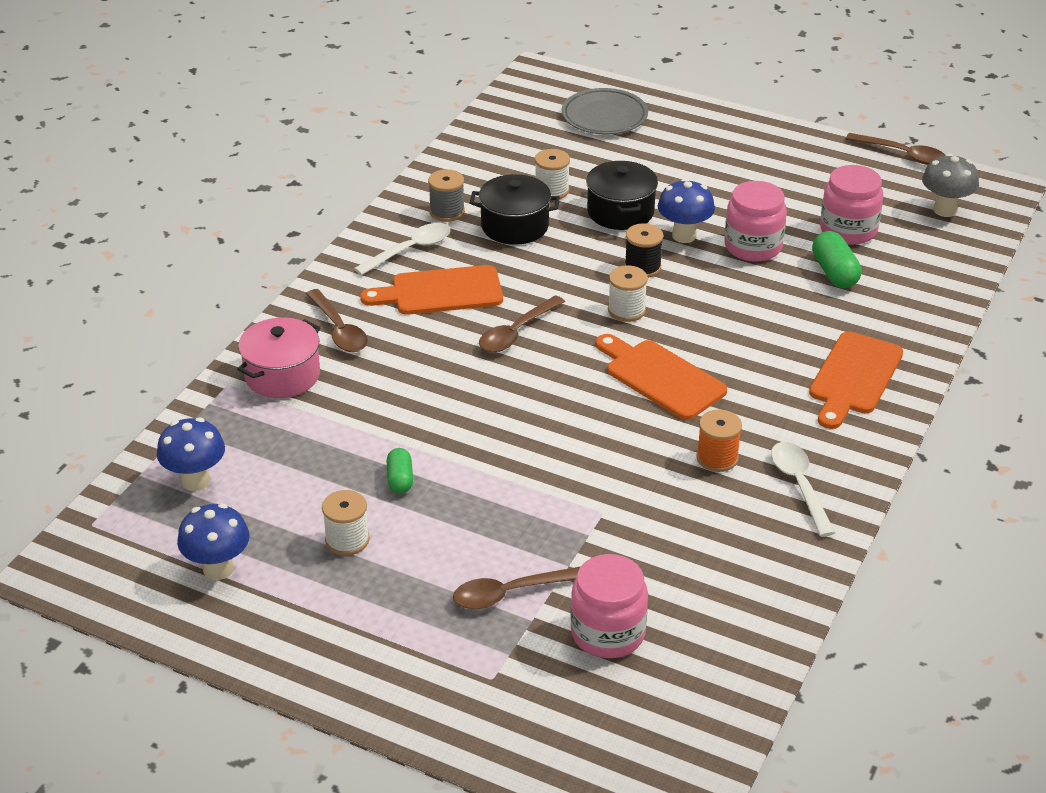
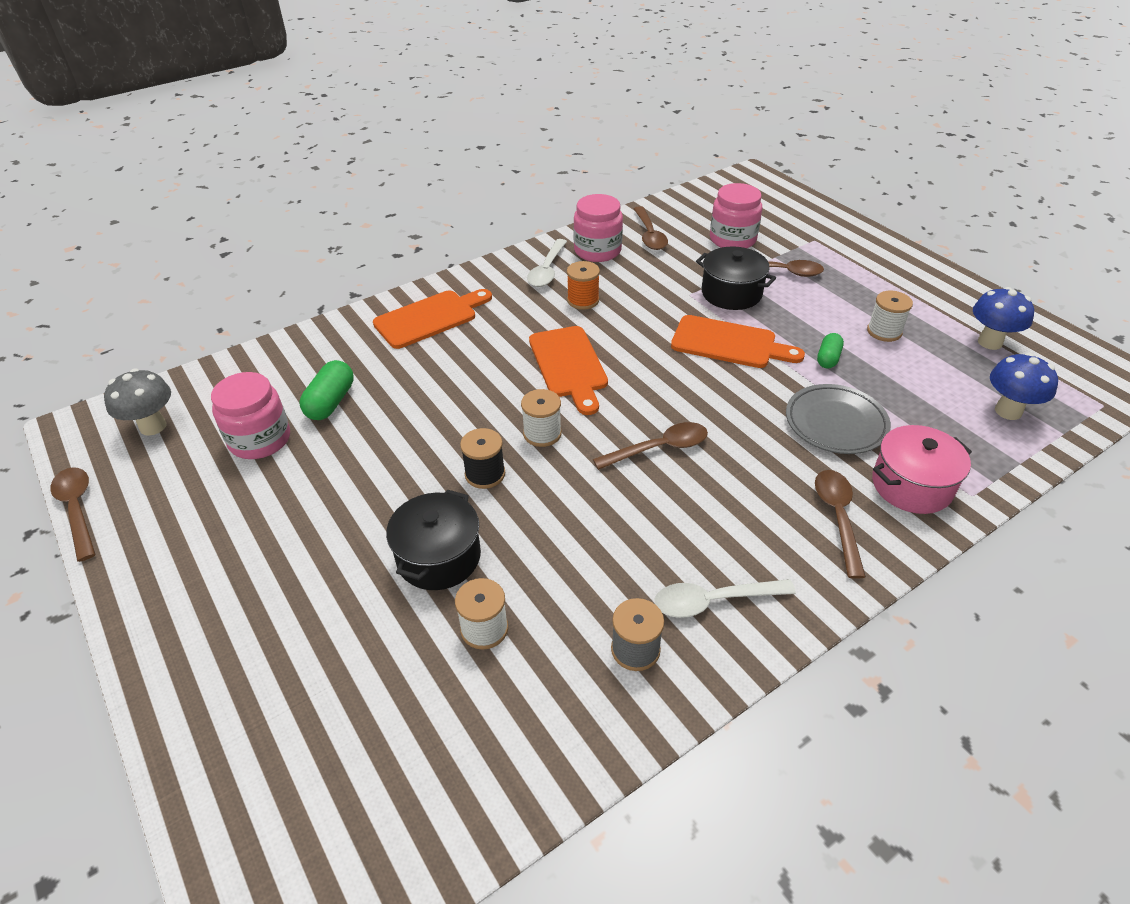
camera: 150 degrees left, 5 degrees up
orange cutting board [360,265,503,315] -> orange cutting board moved to [671,315,805,368]
black pot [470,174,560,245] -> black pot moved to [696,246,776,310]
grey plate [562,88,648,135] -> grey plate moved to [786,384,891,454]
blue mushroom [658,178,715,243] -> none
pink jar [724,181,787,262] -> pink jar moved to [573,194,623,262]
none -> brown spoon [634,206,668,250]

